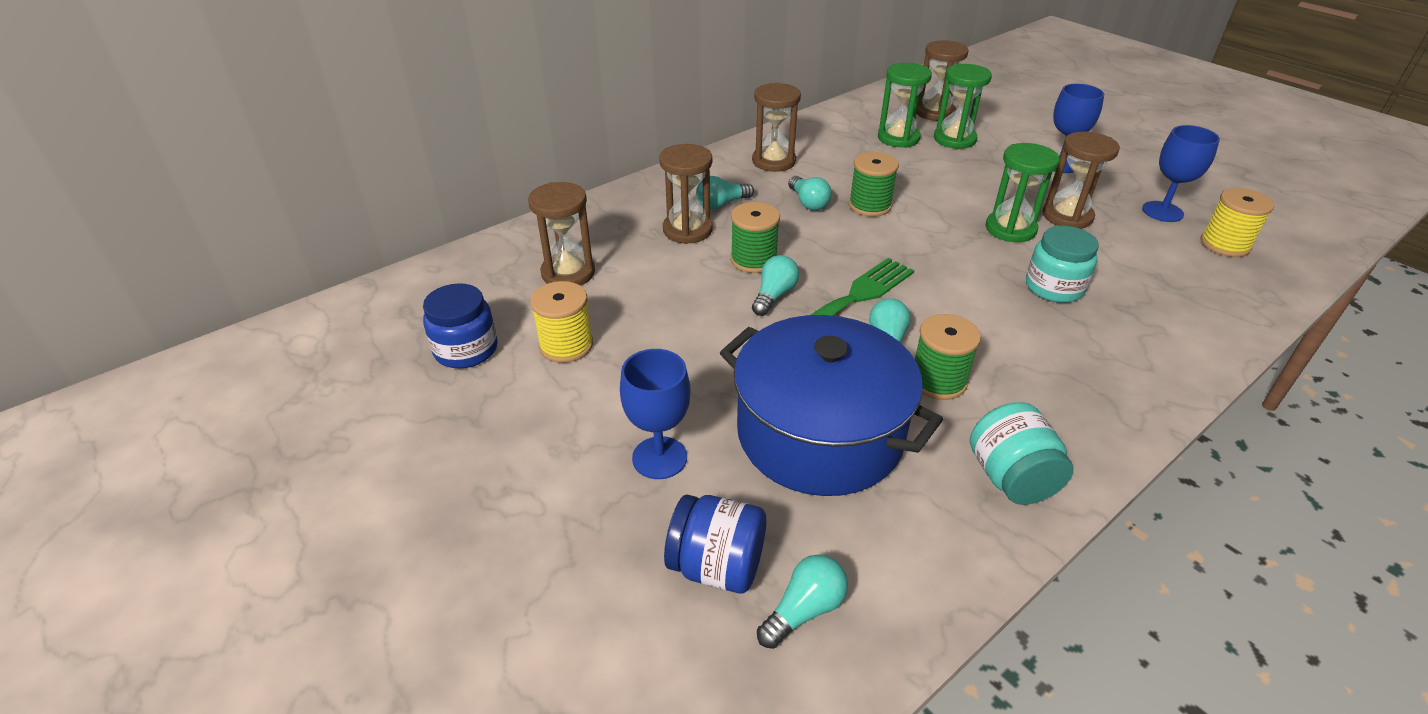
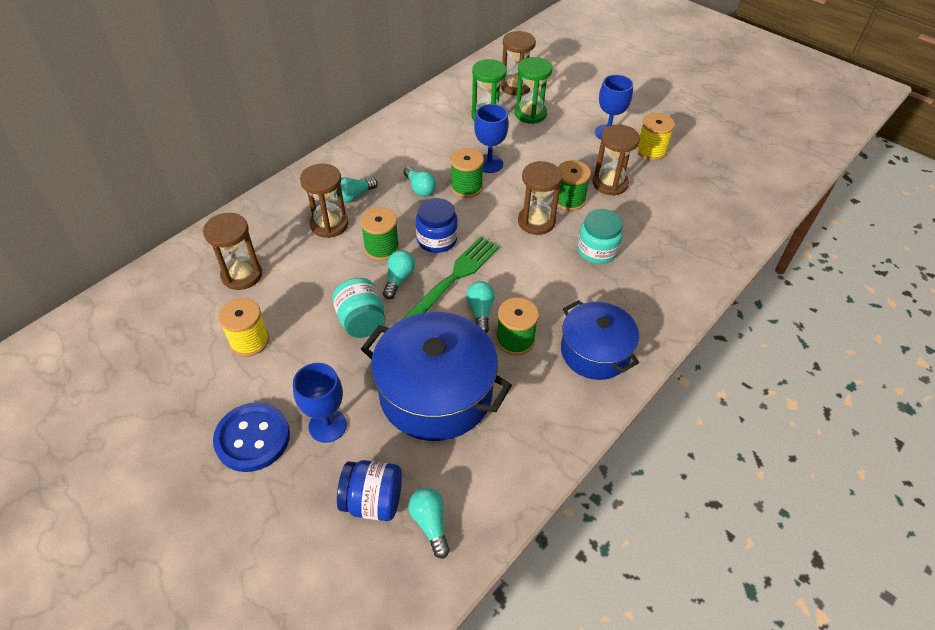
camera: 10 degrees left, 10 degrees up
blue jar [423,283,498,369] -> blue jar moved to [416,198,458,253]
brown hourglass [752,83,801,172] -> brown hourglass moved to [518,161,563,235]
turquoise light bulb [757,554,848,649] -> turquoise light bulb turned 60 degrees counterclockwise [408,488,450,558]
turquoise jar [970,402,1073,505] -> turquoise jar moved to [332,278,386,338]
green hourglass [986,143,1060,242] -> green spool [557,160,591,211]
blue goblet [1142,125,1220,222] -> blue goblet moved to [474,104,509,173]
yellow spool [1200,188,1274,257] -> yellow spool moved to [636,113,675,160]
none -> blue button [213,402,290,472]
none -> blue pot [561,300,639,380]

